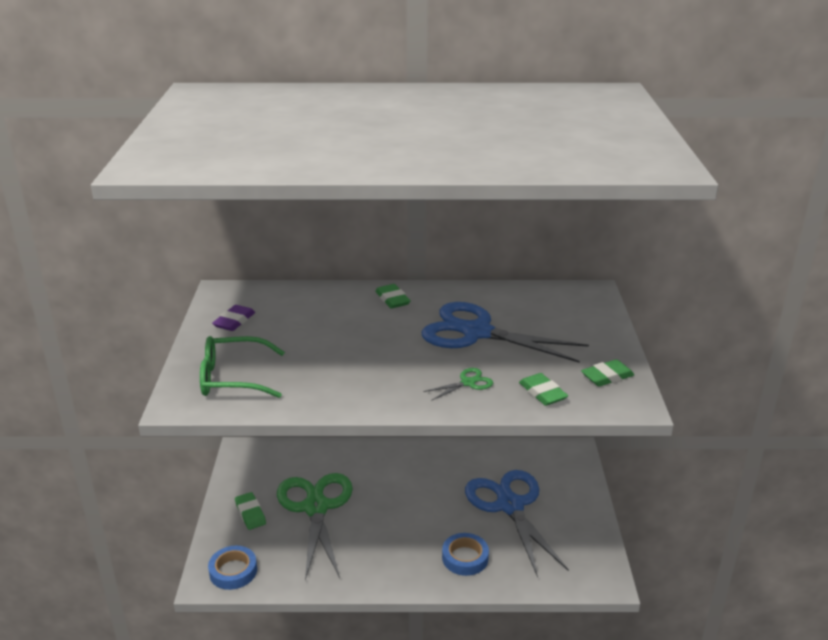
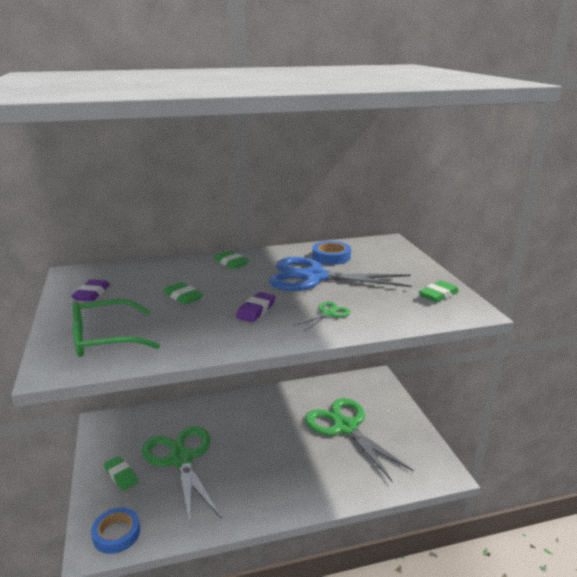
camera: 15 degrees left, 5 degrees down
blue tape [442,533,489,576] -> blue tape moved to [312,241,351,265]
blue scissors [465,470,569,578] -> green scissors [305,398,414,482]
green eraser [519,373,568,406] -> green eraser moved to [163,282,203,304]
none -> purple eraser [236,292,276,322]

